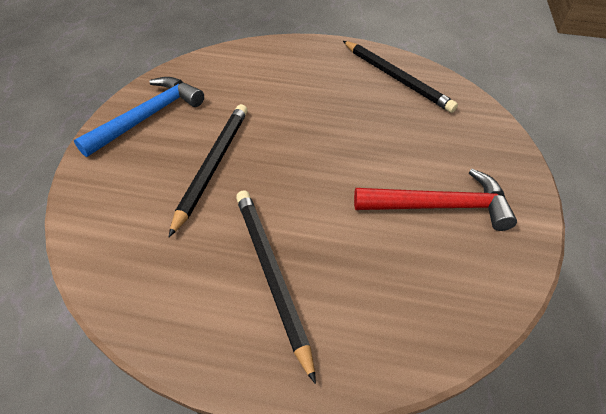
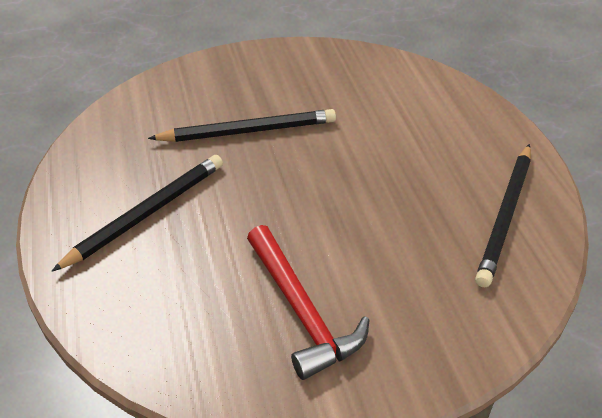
camera: 65 degrees right, 5 degrees down
blue hammer [74,77,204,157] -> none

